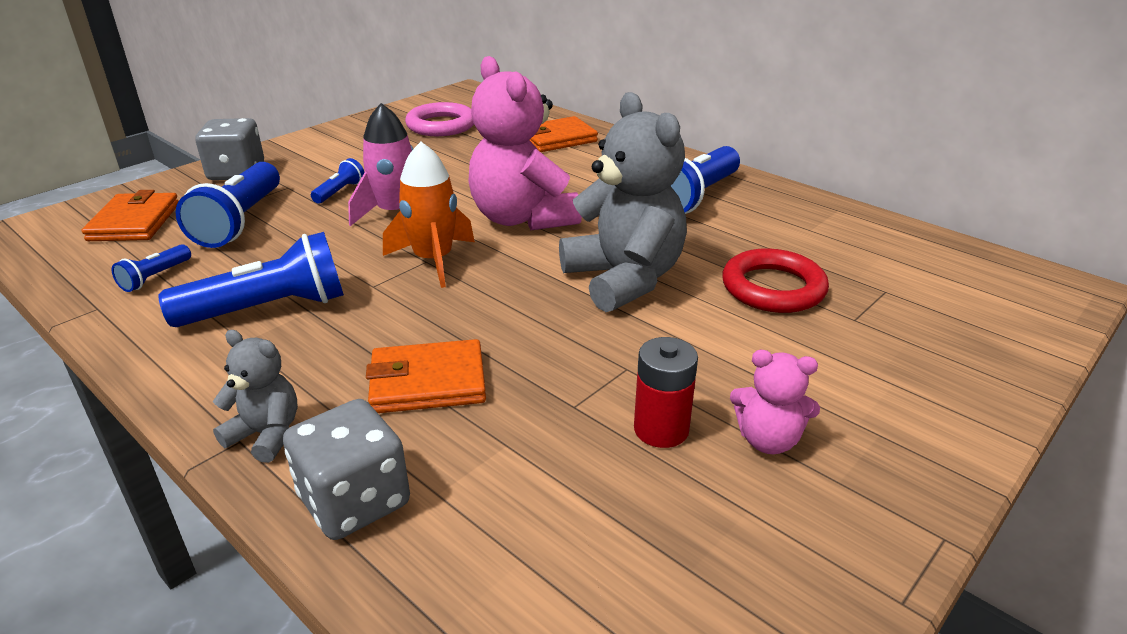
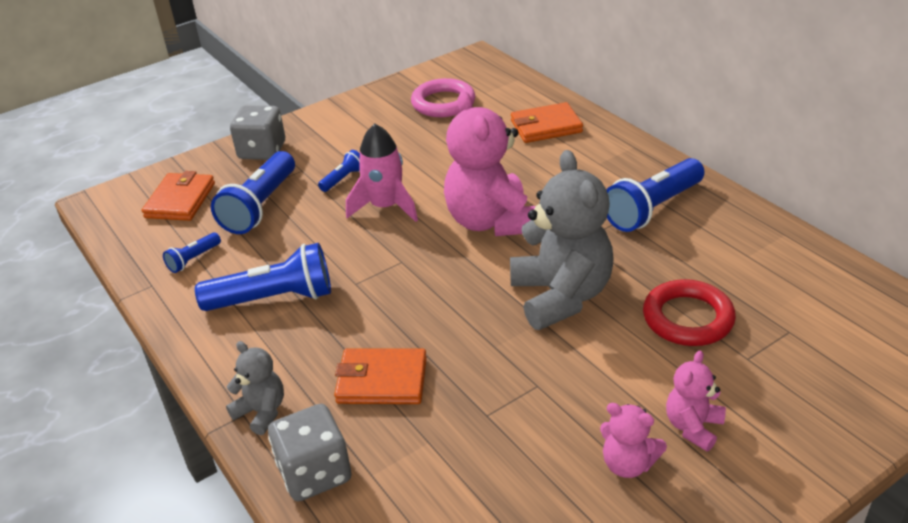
camera: 15 degrees right, 5 degrees up
orange rocket [383,142,475,288] -> none
red battery [634,337,698,448] -> none
none -> pink teddy bear [666,351,726,451]

